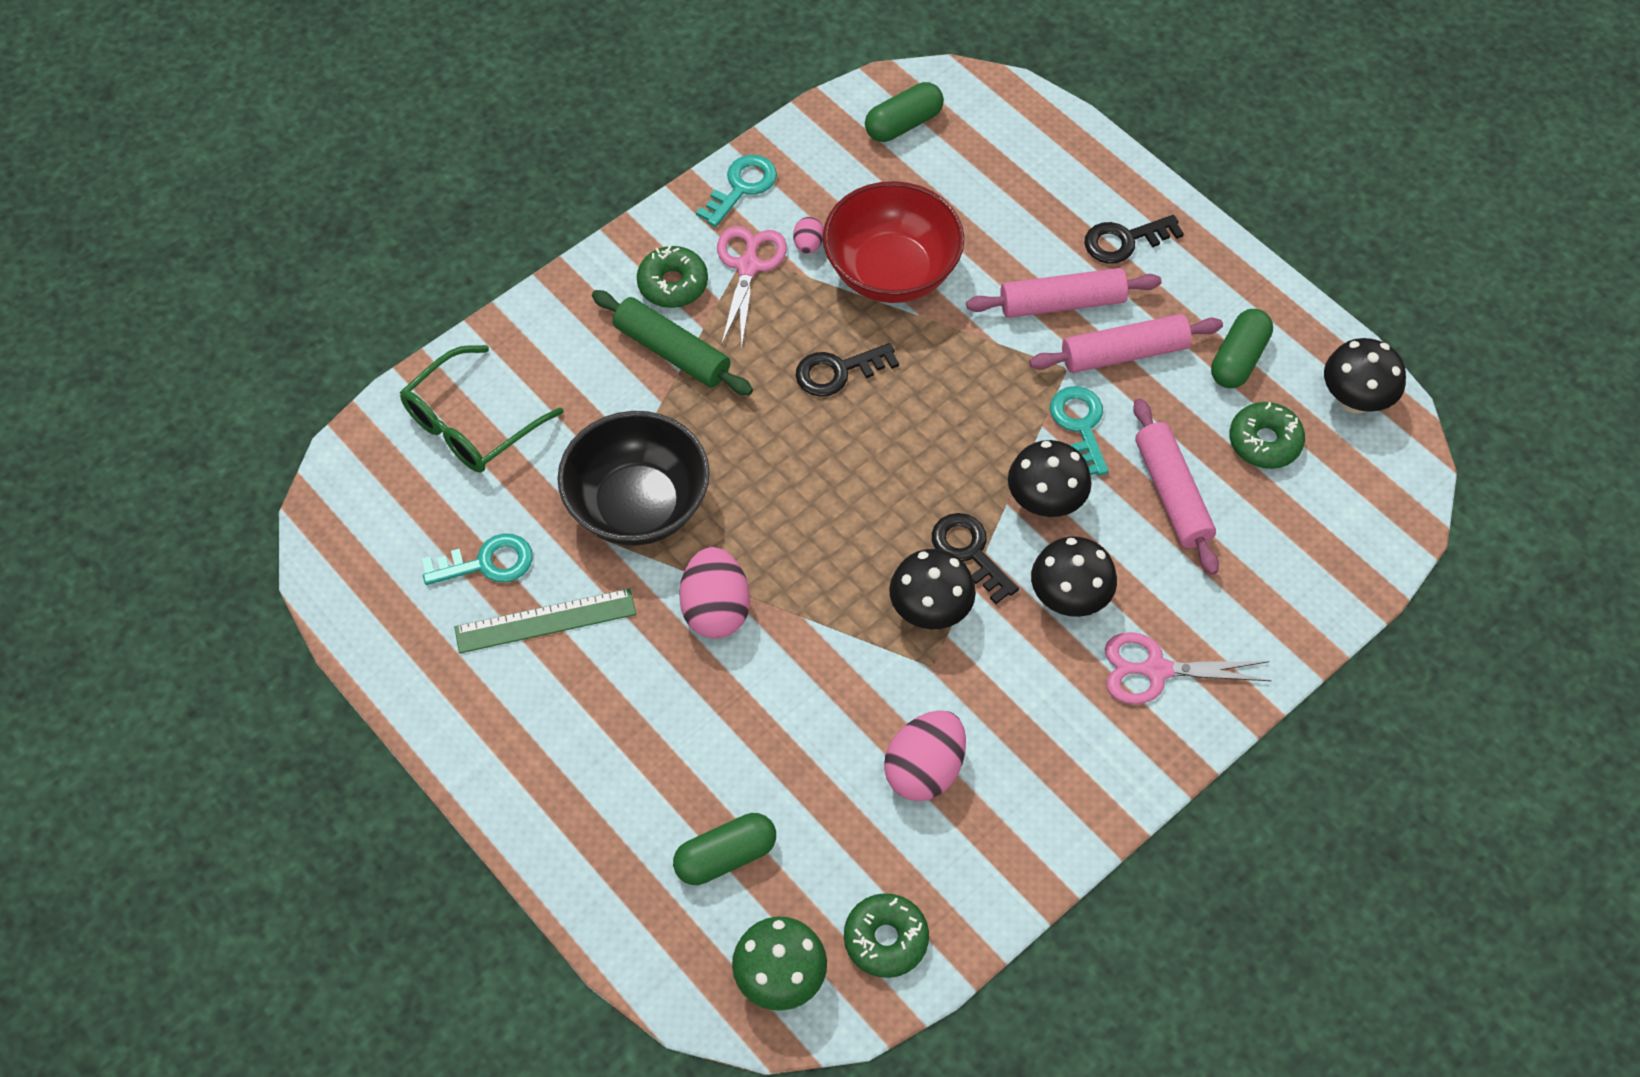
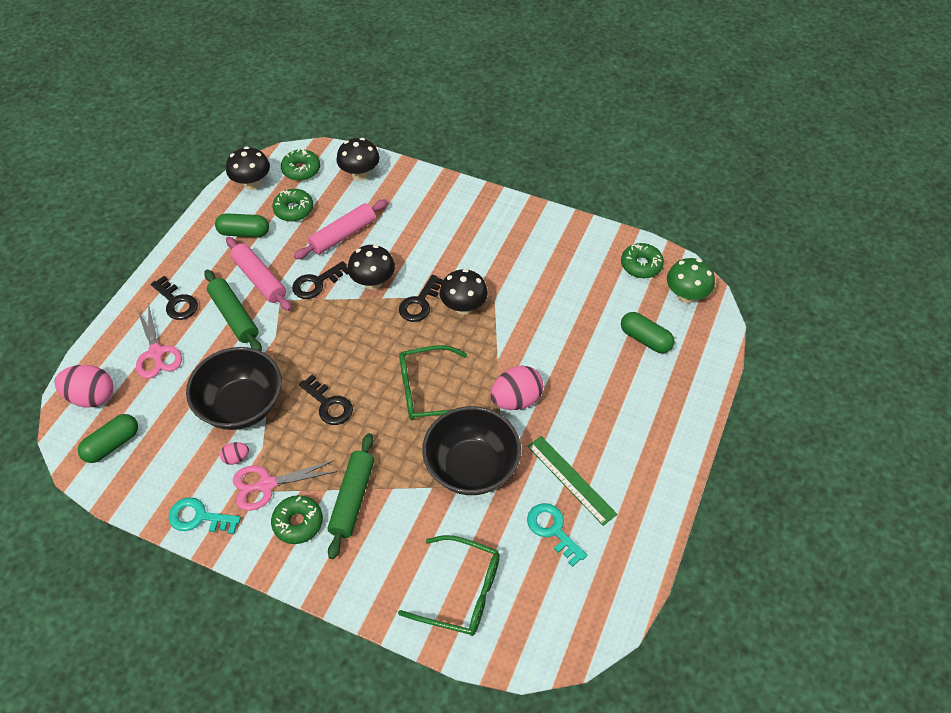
camera: 115 degrees left, 5 degrees down
red bowl [823,181,964,303] -> black bowl [186,347,282,430]
green capsule [865,82,944,142] -> green capsule turned 75 degrees counterclockwise [78,414,138,463]
pink egg [884,710,966,801] -> pink egg moved to [54,365,113,408]
pink rolling pin [966,268,1162,318] -> green rolling pin [204,270,262,351]
black mushroom [1031,536,1117,617] -> black mushroom moved to [336,138,380,181]
turquoise key [1050,386,1109,475] -> black key [292,261,348,299]
pink scissors [1105,632,1272,704] -> pink scissors moved to [136,303,182,379]
none -> green donut [281,149,320,181]
none -> green glasses [399,345,467,420]

